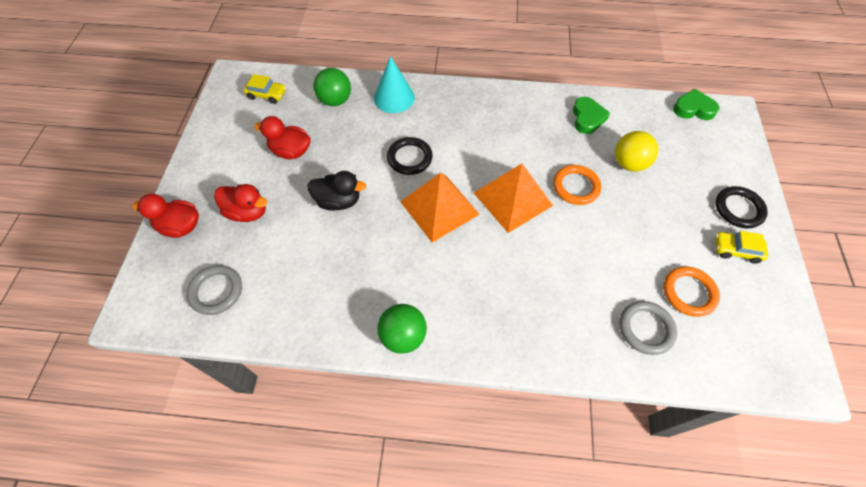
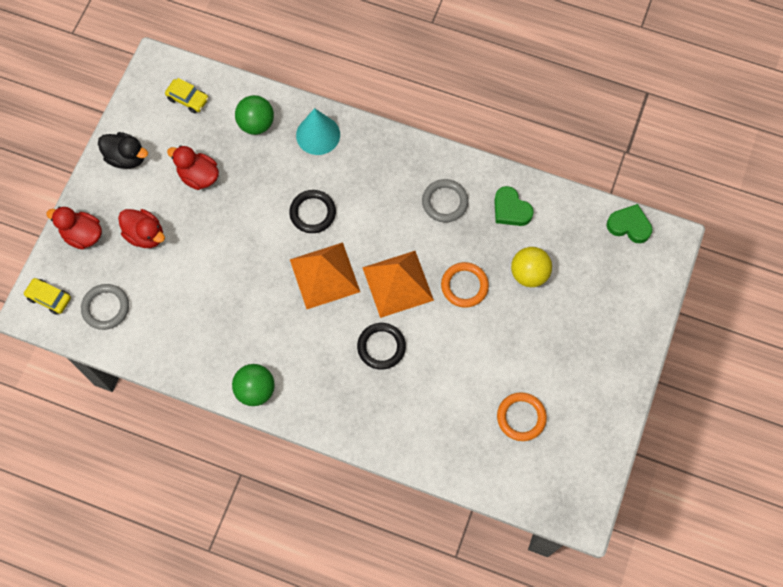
camera: 15 degrees right, 10 degrees up
black duck [307,171,366,211] -> black duck moved to [98,132,148,169]
green heart [573,97,610,134] -> green heart turned 120 degrees clockwise [494,186,534,226]
grey ring [619,301,677,355] -> grey ring moved to [422,179,468,222]
black ring [715,186,768,228] -> black ring moved to [357,323,406,370]
yellow car [715,231,768,264] -> yellow car moved to [23,278,71,315]

